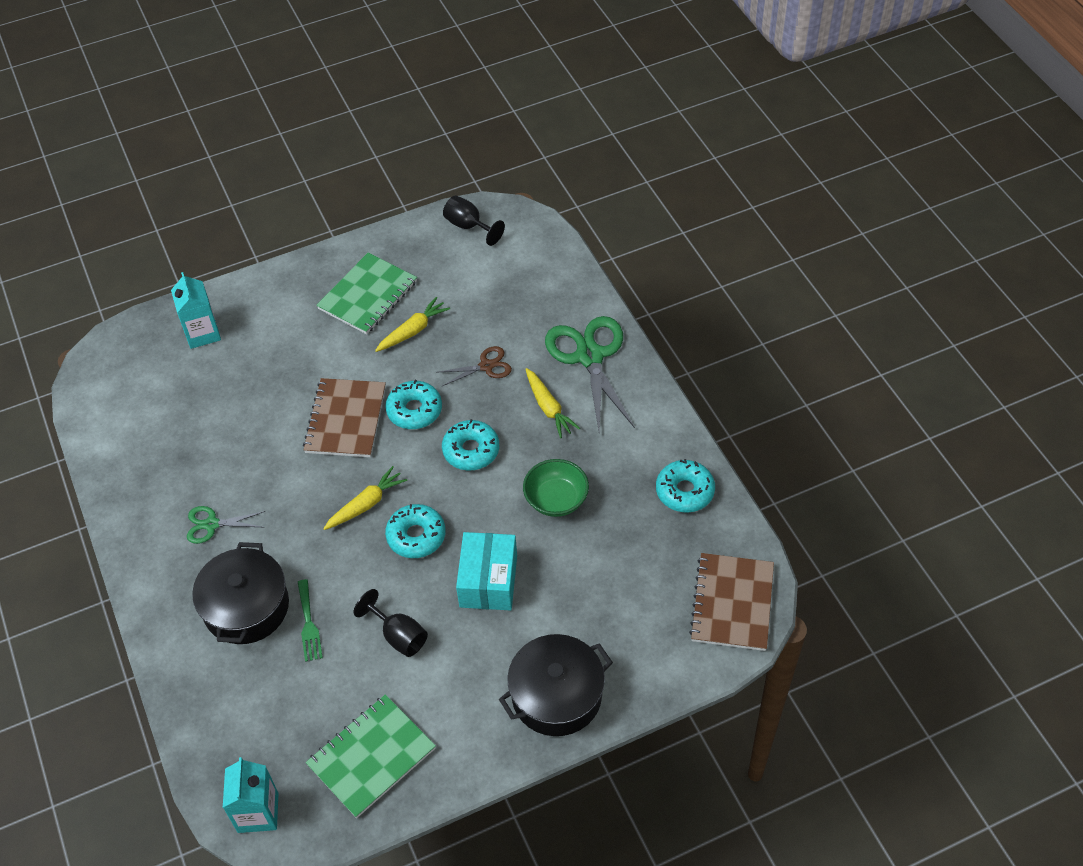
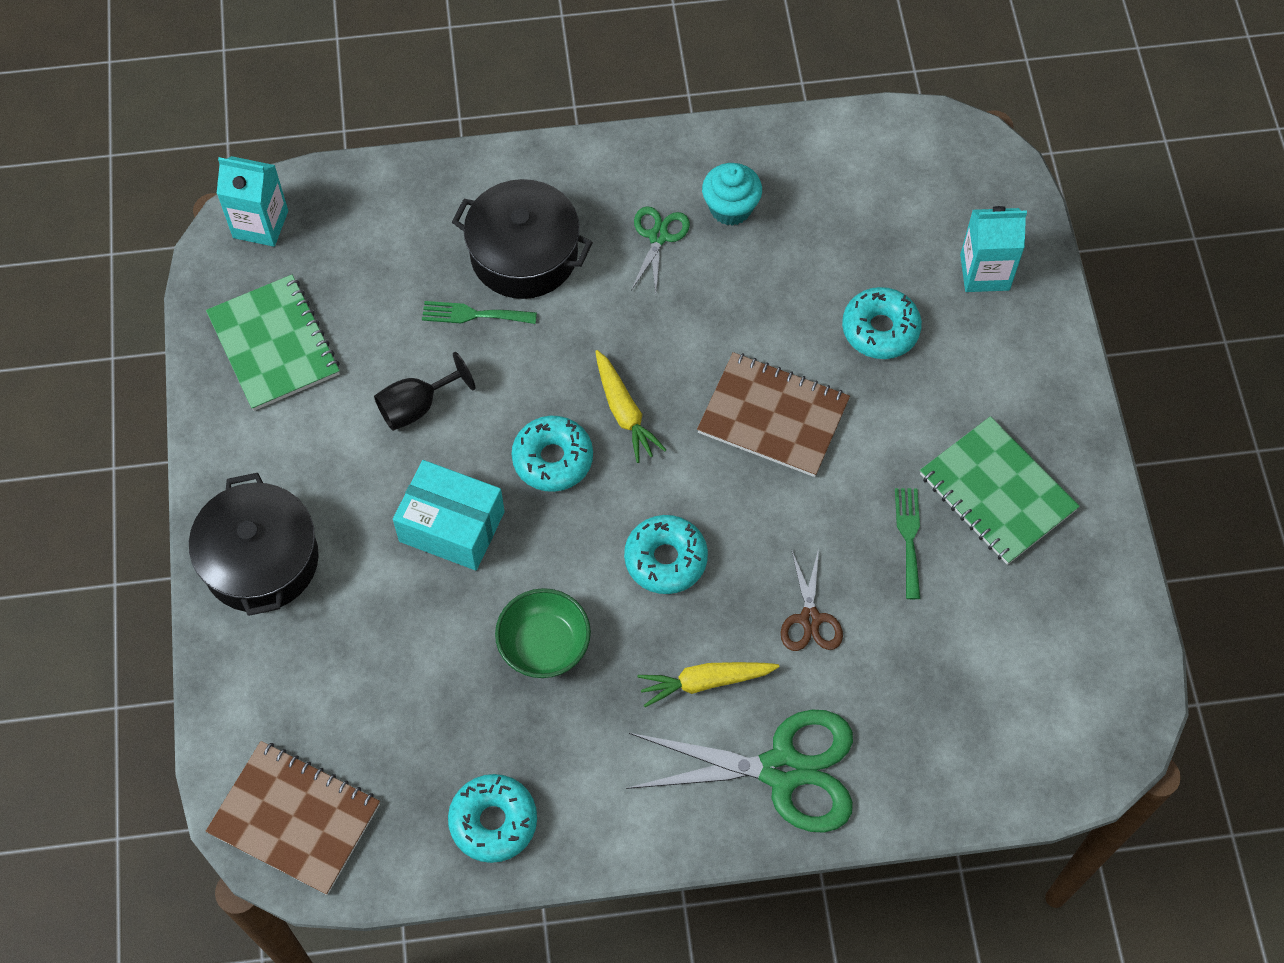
camera: 105 degrees right, 10 degrees up
yellow carrot [375,297,450,352] -> green fork [895,488,920,599]
turquoise donut [385,380,442,429] -> turquoise donut moved to [842,287,922,359]
black goblet [443,196,505,246] -> none
none -> turquoise cupcake [702,163,762,226]

